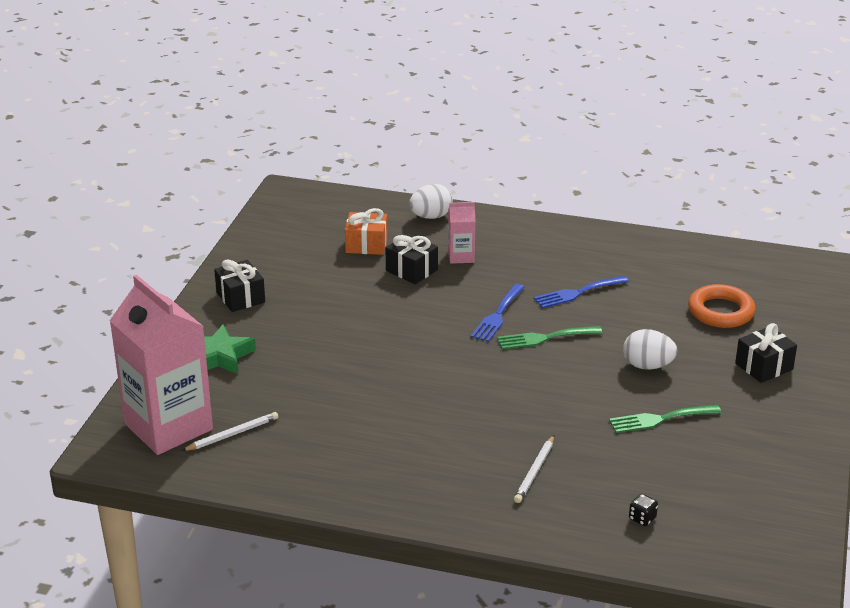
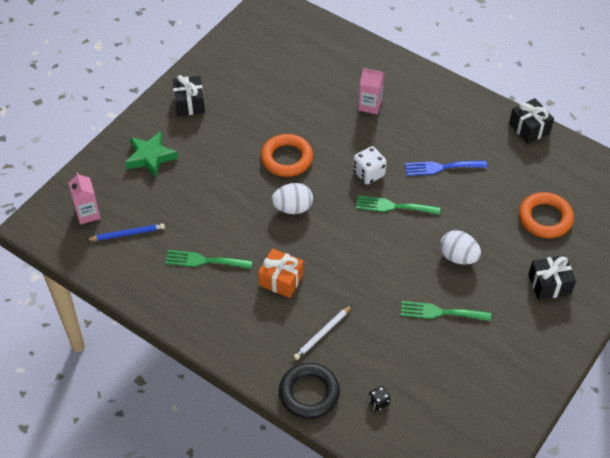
camera: 20 degrees right, 20 degrees up
pink carton [110,275,213,455] -> pink carton [68,172,101,224], size x0.45
white pencil [181,412,278,451] -> blue pencil [86,223,165,241]
orange gift [345,208,388,255] -> orange gift moved to [258,248,304,298]
black gift [386,233,438,284] -> black gift moved to [509,98,554,144]
white egg [409,184,453,219] -> white egg moved to [272,183,313,214]
blue fork [471,284,525,342] -> white dice [353,146,387,184]
none -> green fork [165,250,253,269]
none -> orange ring [261,134,313,177]
none -> black ring [279,363,340,419]

